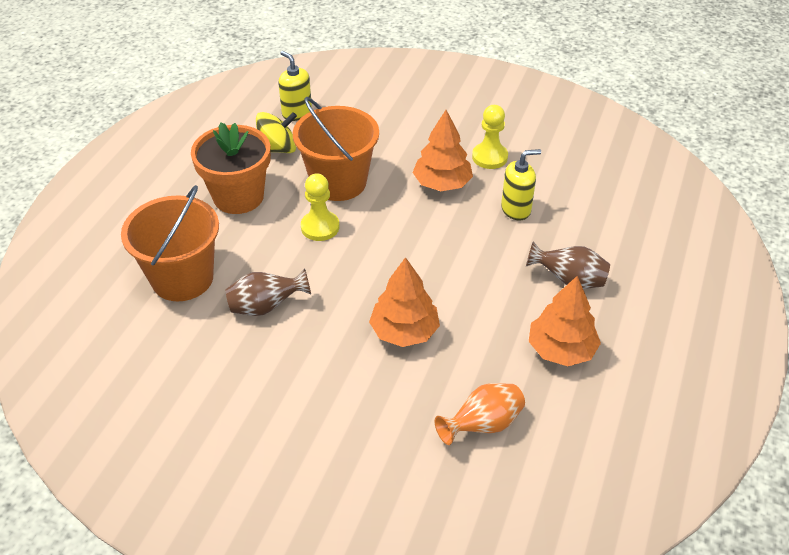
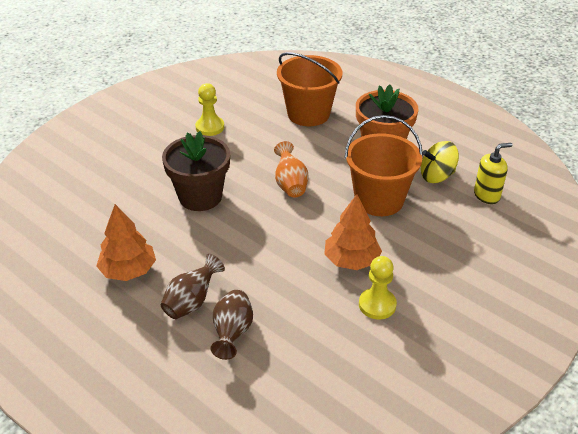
camera: 110 degrees right, 5 degrees down
brown vase [225,268,311,316] -> brown vase moved to [211,290,253,360]
yellow spinning top [256,112,297,153] -> yellow spinning top turned 75 degrees clockwise [421,141,459,183]
yellow pawn [301,173,339,241] -> yellow pawn moved to [195,83,224,136]
orange tree [369,257,440,347] -> brown flower pot [162,131,230,211]
orange vase [435,383,525,445] -> orange vase moved to [274,141,309,197]
yellow soap dispenser [501,149,541,221] -> none

